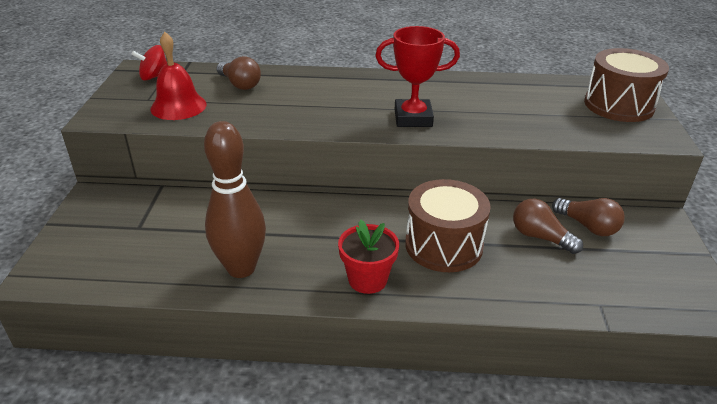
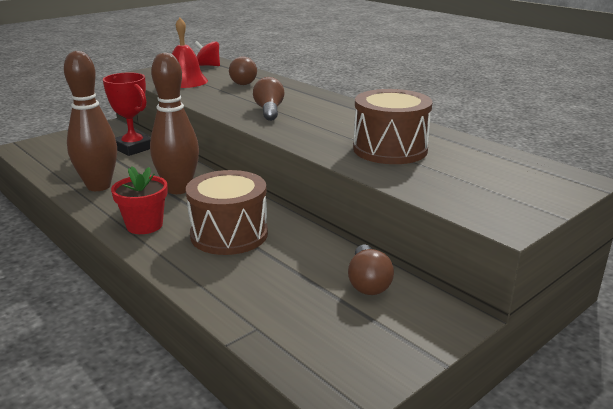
camera: 45 degrees right, 10 degrees down
red trophy [375,26,460,127] -> red trophy moved to [103,72,151,156]
brown light bulb [513,199,583,254] -> brown light bulb moved to [253,77,285,121]
brown drum [584,48,669,122] -> brown drum moved to [353,89,432,164]
none -> brown bowling pin [150,52,199,194]

